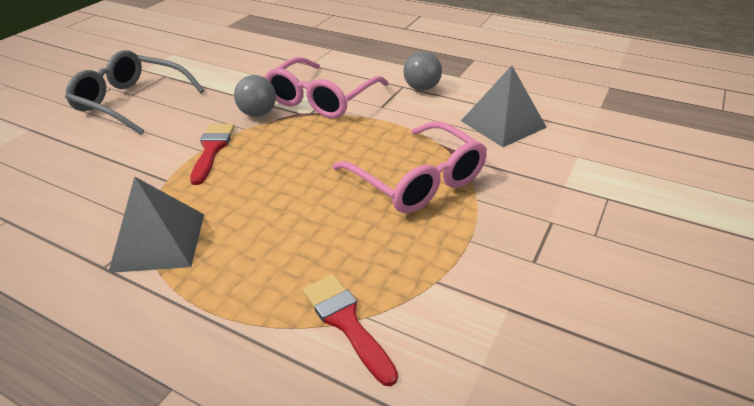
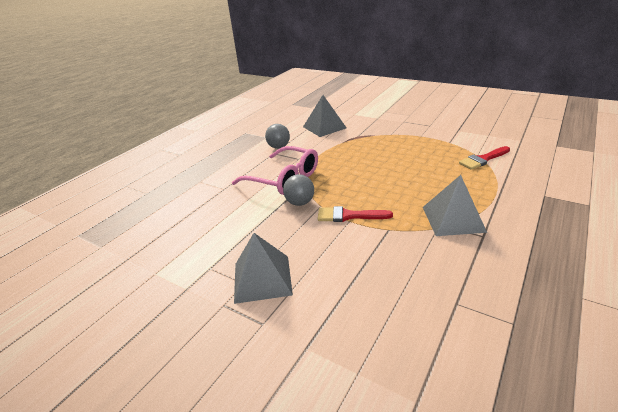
camera: 85 degrees left, 5 degrees down
grey glasses [65,50,205,135] -> grey pyramid [234,233,293,304]
pink glasses [333,121,487,213] -> none

